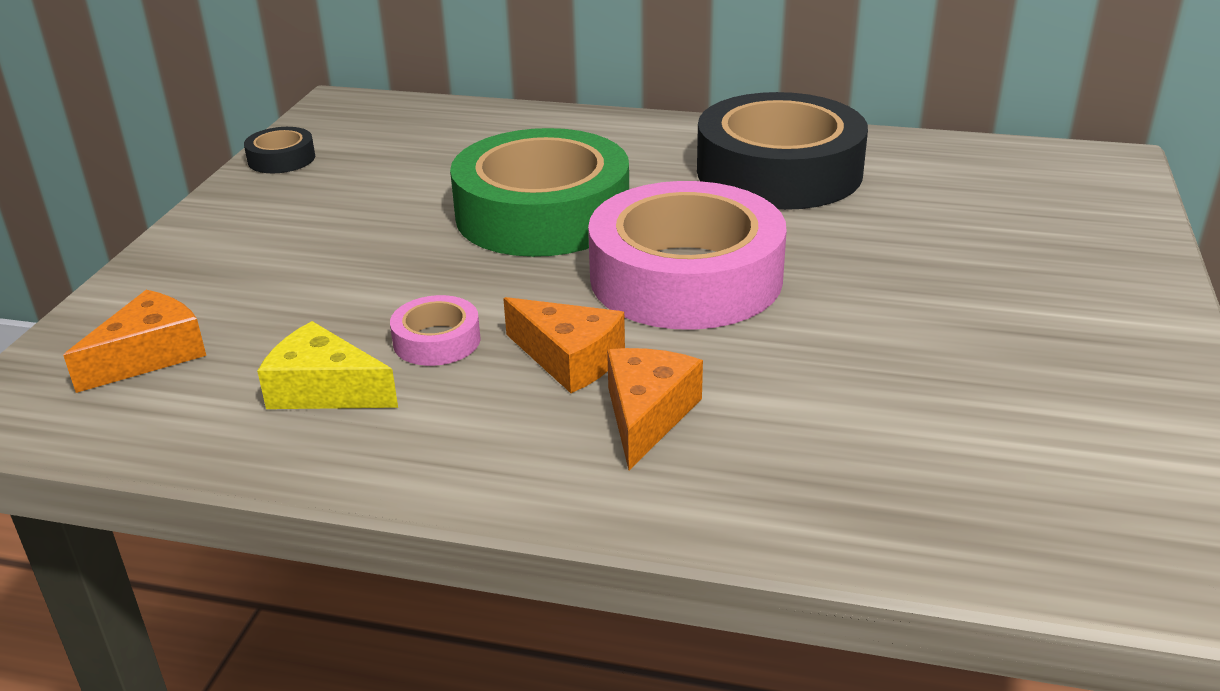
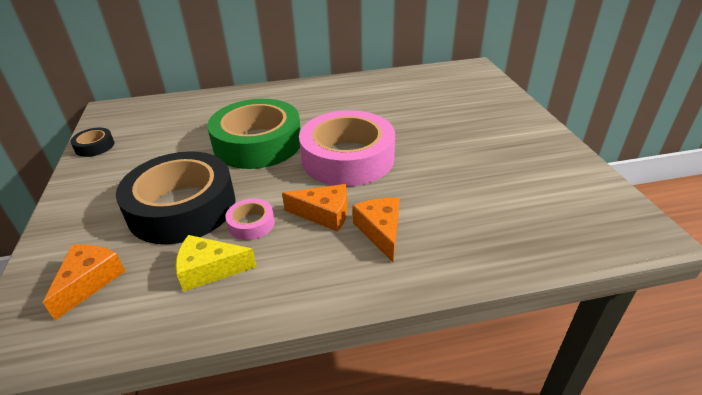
camera: 25 degrees left, 5 degrees up
black tape [697,92,868,210] -> black tape moved to [116,151,236,244]

